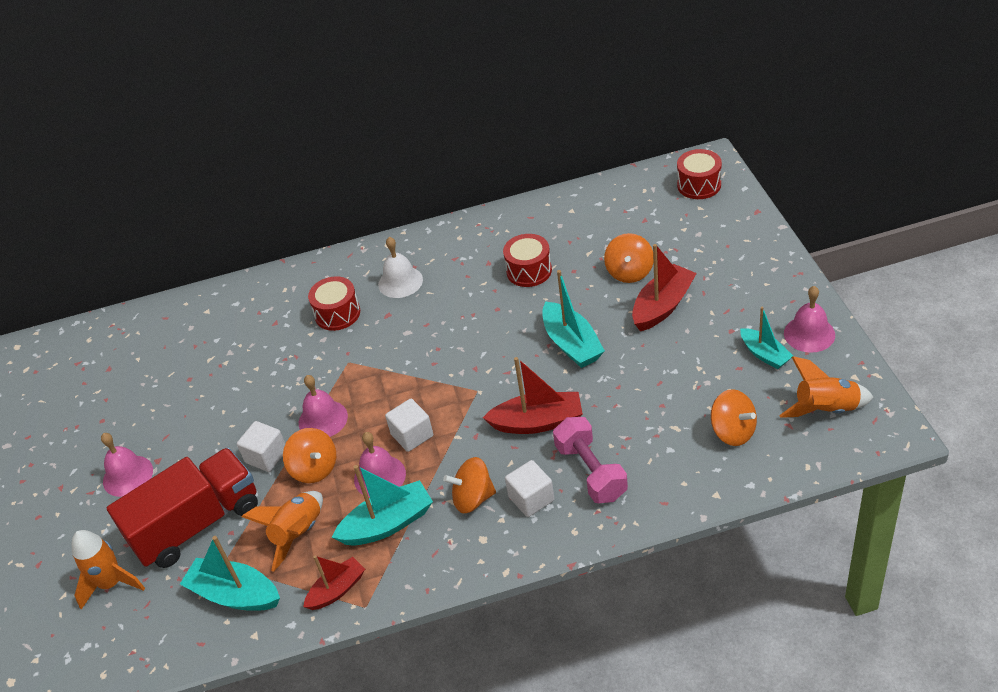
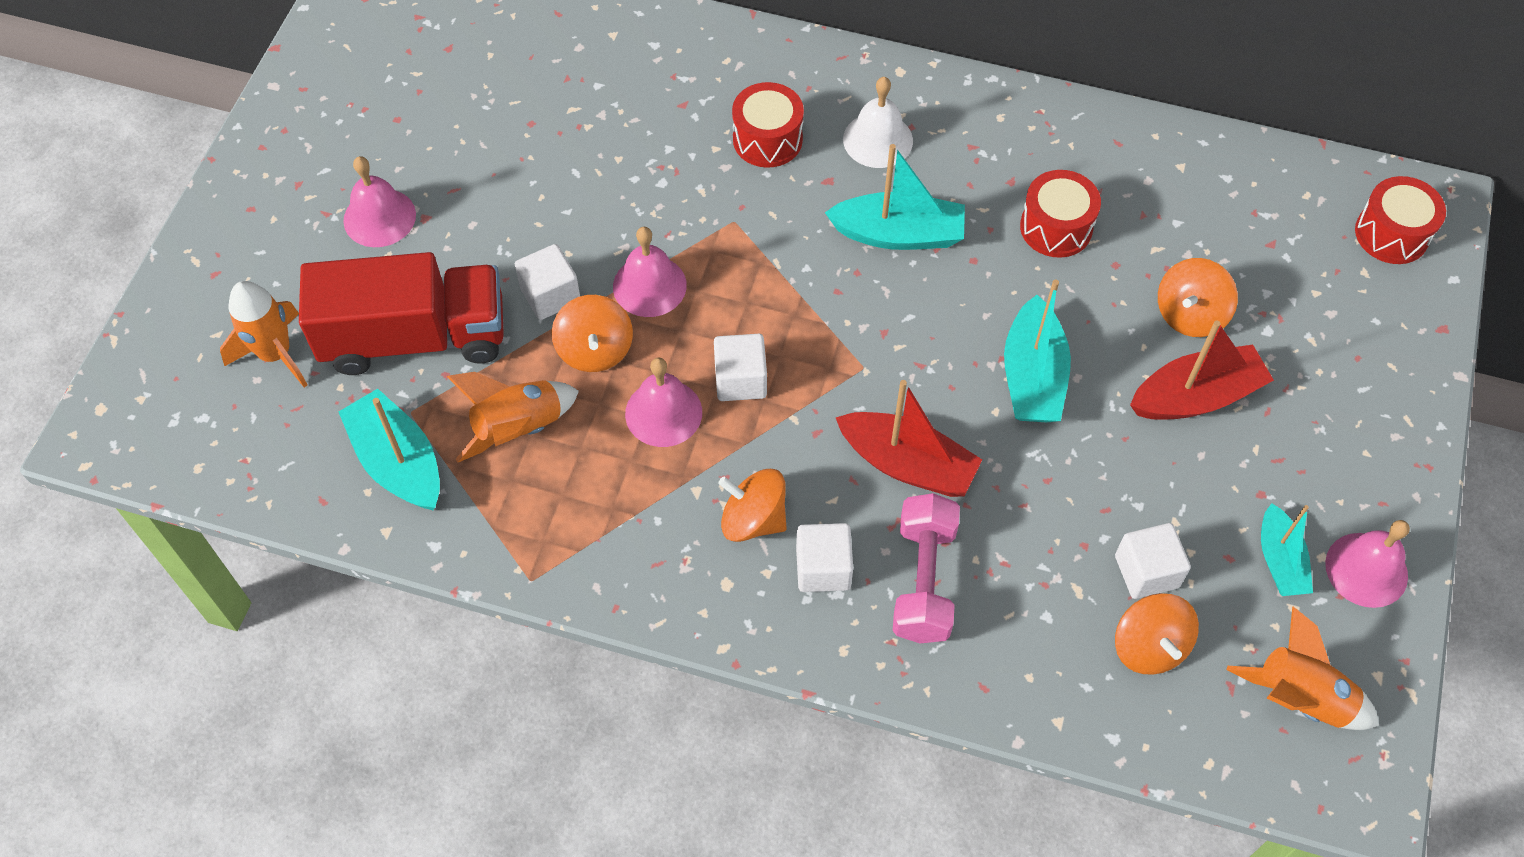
camera: 25 degrees right, 15 degrees up
red boat [303,556,365,610] -> none
turquoise boat [332,465,433,545] -> turquoise boat moved to [825,144,965,250]
none -> white cube [1115,523,1191,599]

